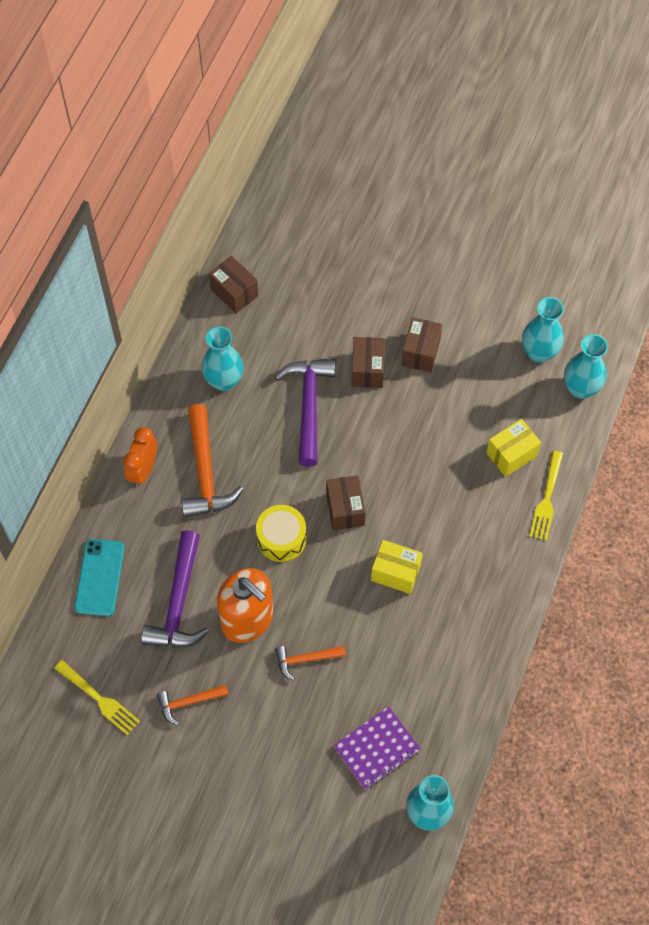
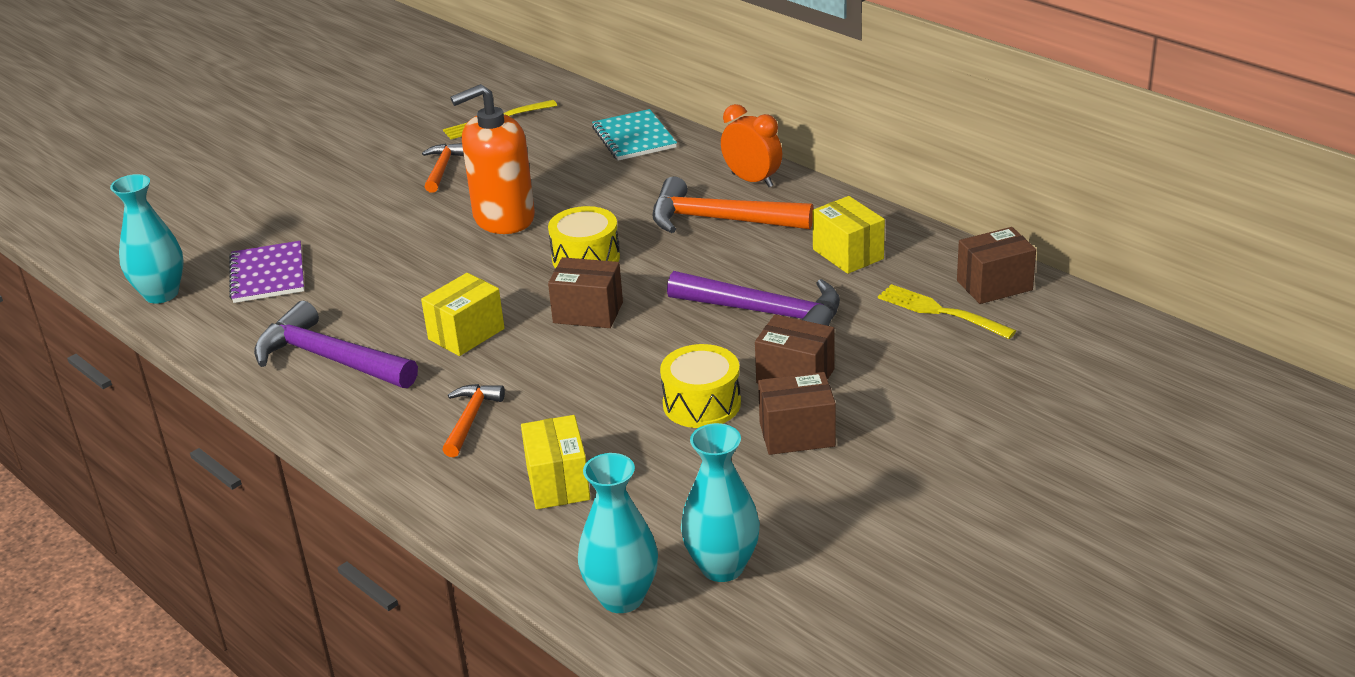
camera: 115 degrees right, 30 degrees down
turquoise phone [75,539,125,616] -> turquoise notebook [592,109,677,161]
purple hammer [141,530,209,648] -> purple hammer moved to [254,301,418,388]
turquoise vase [202,326,244,391] -> yellow box [813,196,885,274]
orange hammer [275,646,346,681] -> orange hammer moved to [442,384,505,457]
brown box [401,317,442,372] -> brown box turned 45 degrees counterclockwise [758,372,836,455]
yellow fork [530,451,563,541] -> yellow fork moved to [878,284,1016,339]
none -> yellow drum [660,344,741,428]

